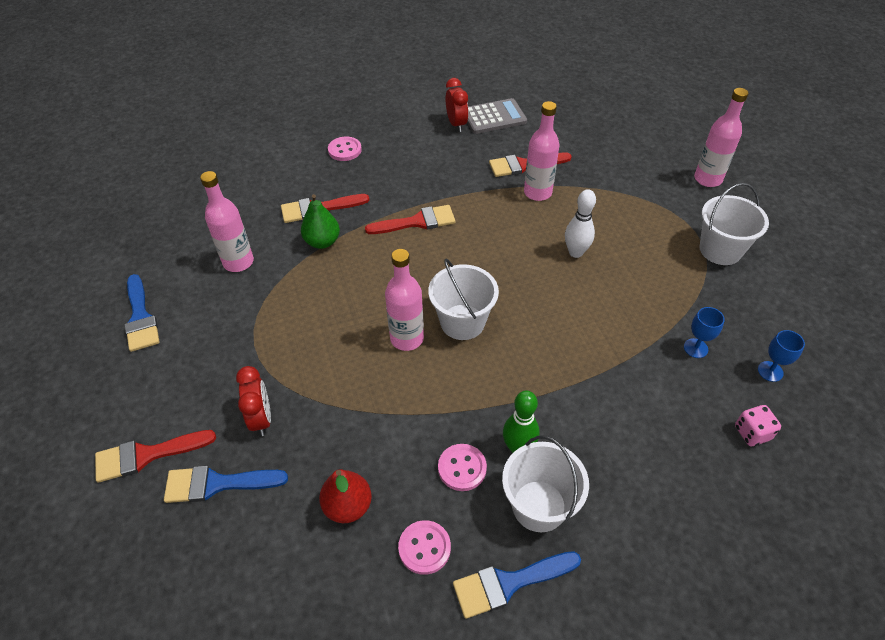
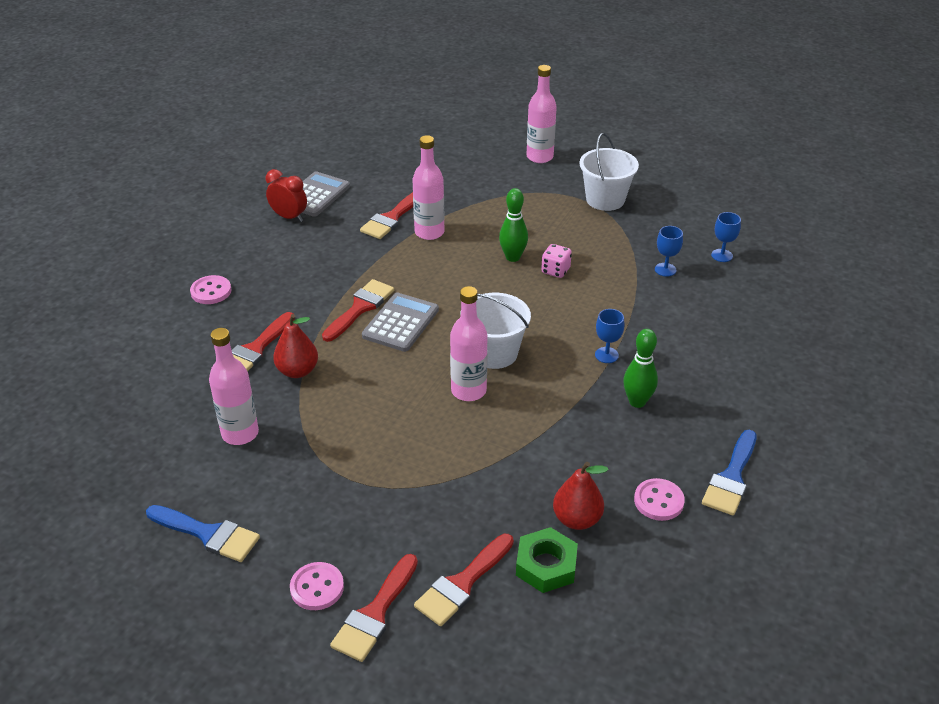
camera: 45 degrees left, 10 degrees down
blue brush [164,466,288,503] -> red brush [414,534,514,626]
red clock [236,366,271,436] -> none
green pear [301,194,340,249] -> red pear [273,314,318,378]
pink button [438,444,487,491] -> pink button moved to [290,562,344,610]
white bucket [502,436,589,532] -> none
white bowling pin [565,189,596,258] -> green bowling pin [499,188,528,262]
pink dice [735,405,781,446] -> pink dice moved to [541,244,572,278]
none -> grey calculator [362,293,439,352]
none -> green nut [516,527,578,593]
none -> blue goblet [595,309,625,363]

